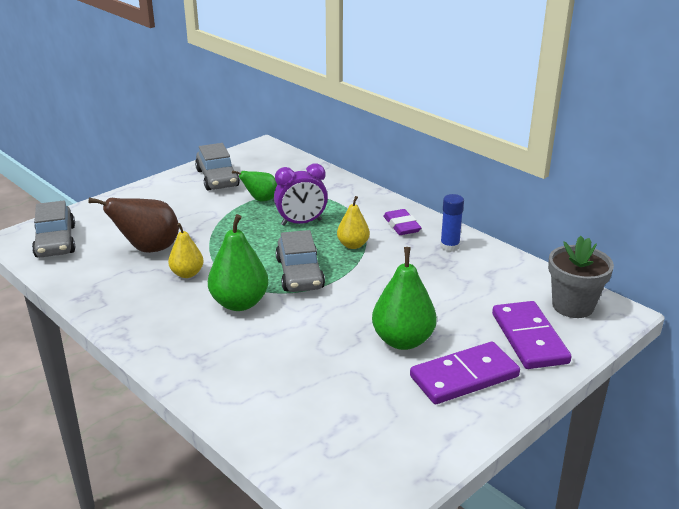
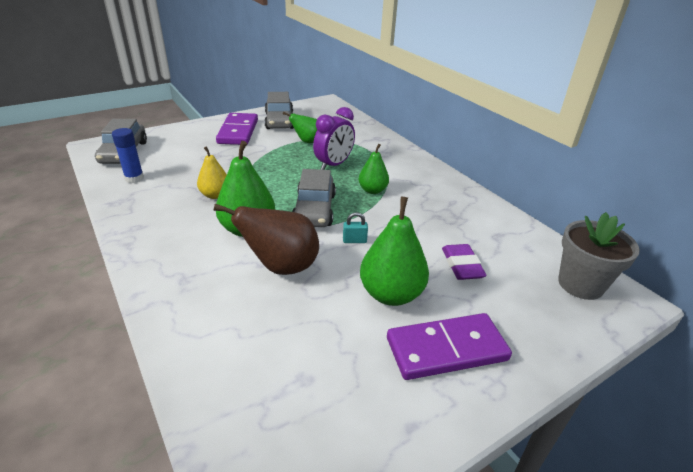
camera: 10 degrees right, 5 degrees up
brown pear [89,198,179,253] -> brown pear moved to [214,204,319,275]
purple clock [274,163,328,226] -> purple clock turned 45 degrees counterclockwise [313,107,355,170]
yellow pear [337,196,370,249] -> green pear [359,144,389,194]
purple eraser [383,209,421,235] -> purple eraser moved to [442,244,487,280]
blue glue stick [440,194,464,252] -> blue glue stick moved to [112,128,144,183]
purple domino [492,301,572,369] -> purple domino moved to [216,113,258,145]
none -> turquoise padlock [343,212,368,243]

